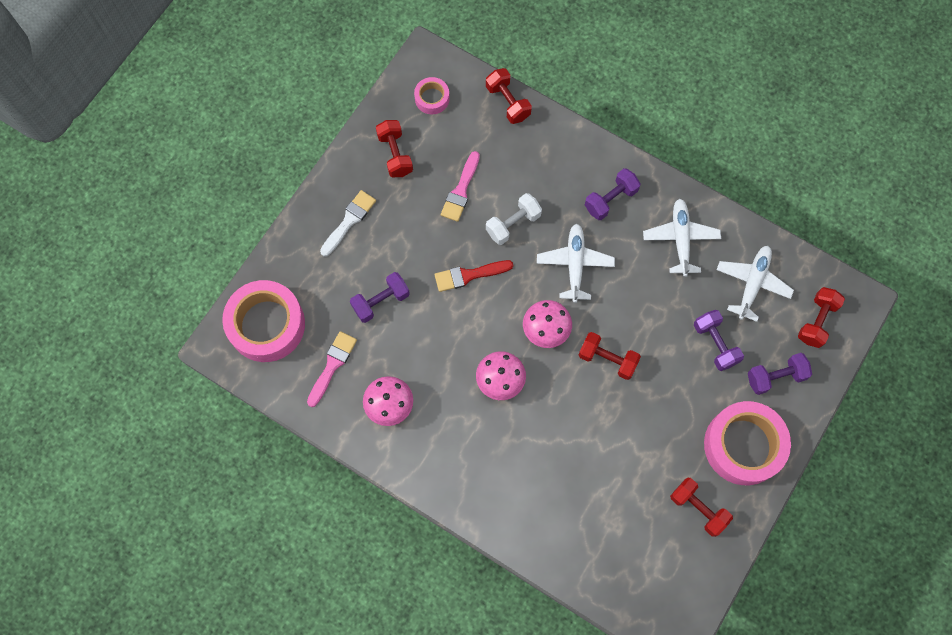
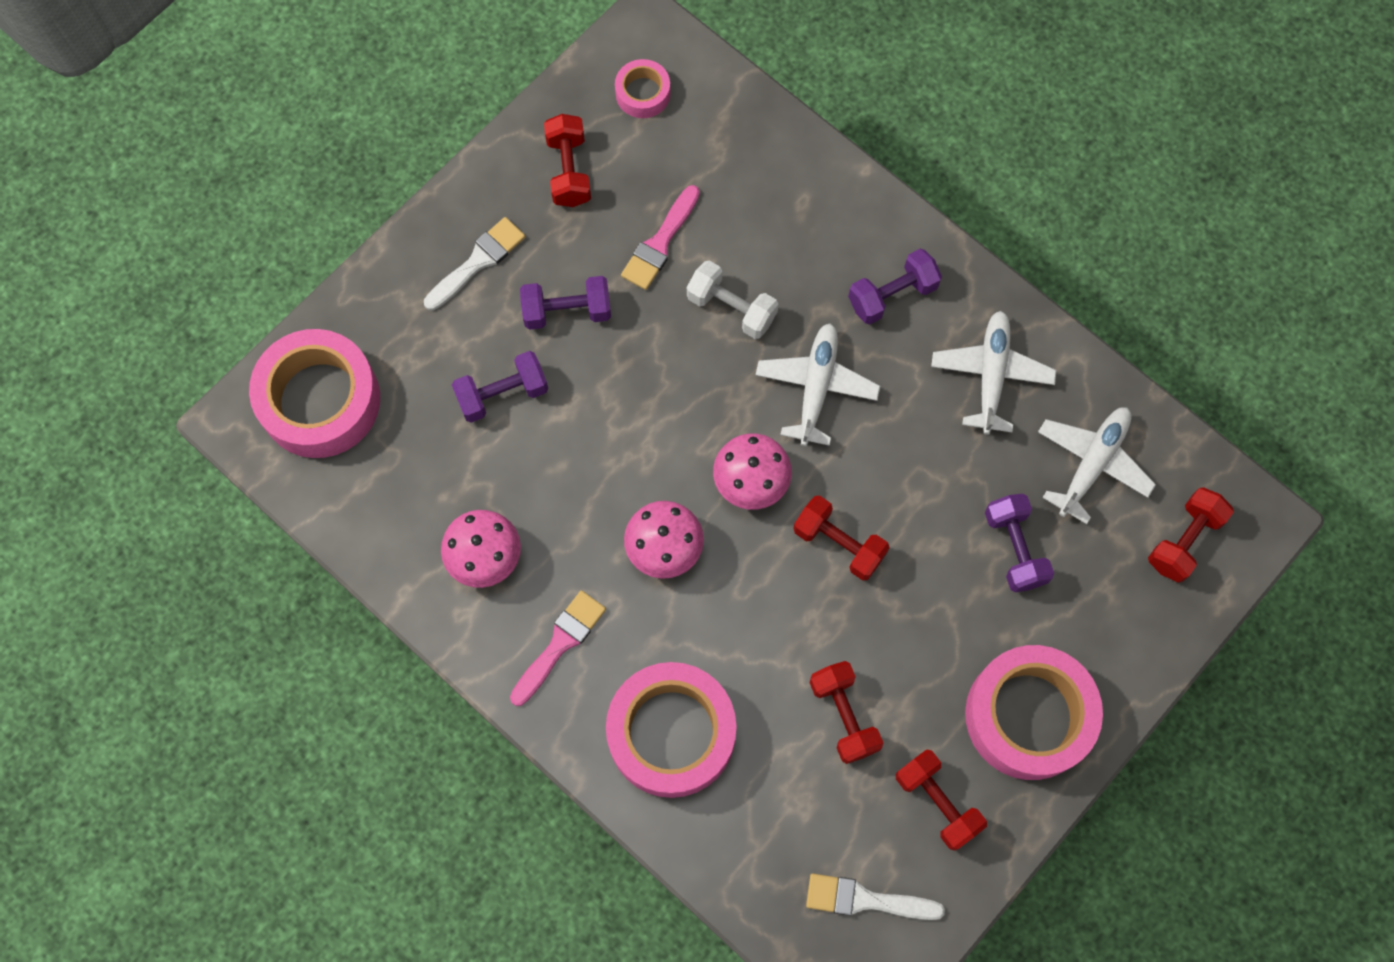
camera: 10 degrees right, 0 degrees up
pink brush [307,331,357,407] -> pink brush moved to [510,590,606,706]
red brush [434,260,513,292] -> none
red dumbbell [486,68,532,124] -> red dumbbell moved to [810,661,883,764]
white dumbbell [486,193,542,245] -> white dumbbell turned 60 degrees clockwise [687,260,778,339]
purple dumbbell [748,353,812,395] -> purple dumbbell moved to [520,276,611,330]
none -> pink tape [606,662,737,798]
none -> white brush [806,873,945,920]

